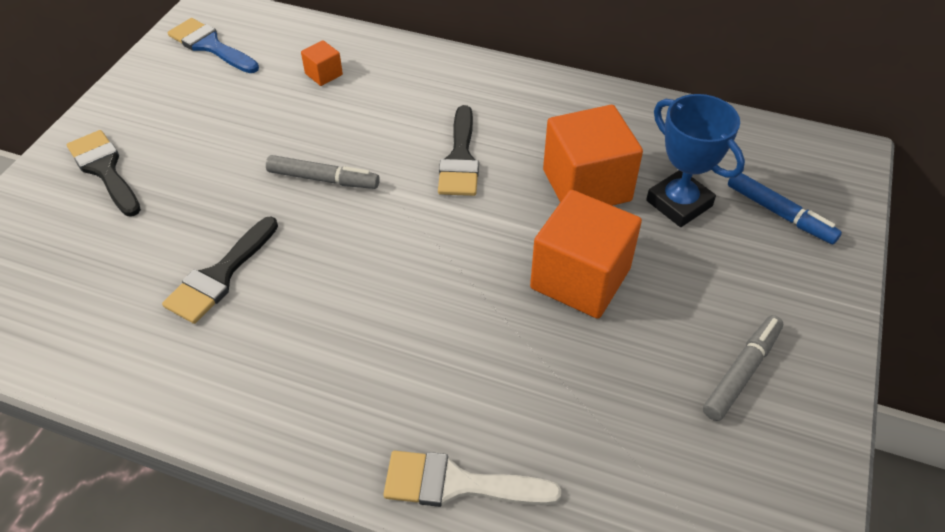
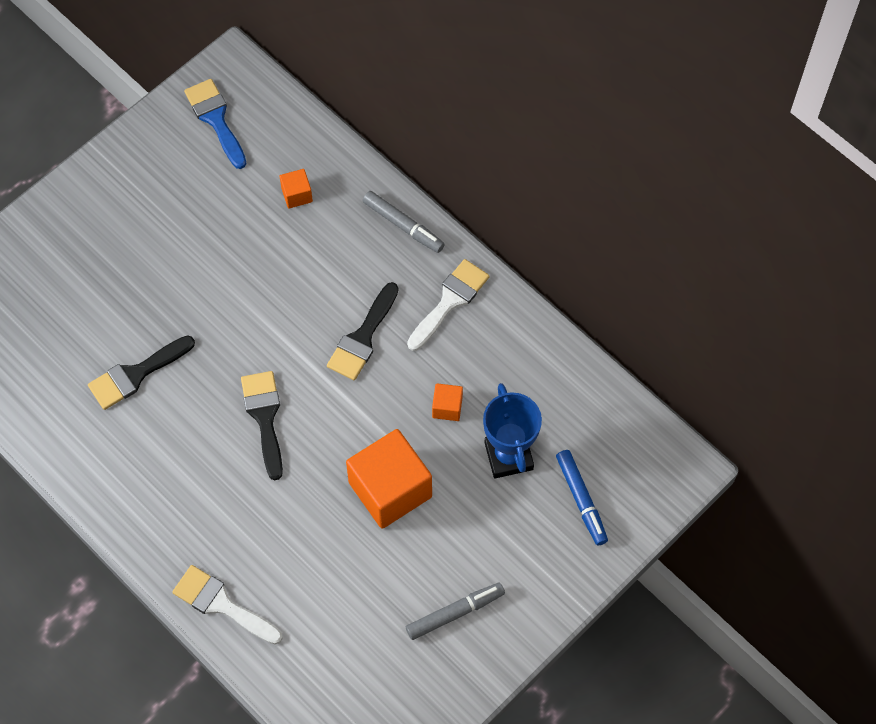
camera: 25 degrees right, 15 degrees up
black brush [67,130,141,216] -> black brush moved to [241,371,283,480]
grey marker [266,155,380,189] -> grey marker moved to [363,191,445,253]
orange cube [543,105,643,206] -> orange cube [432,383,463,421], size x0.45
none -> white brush [407,259,490,351]

